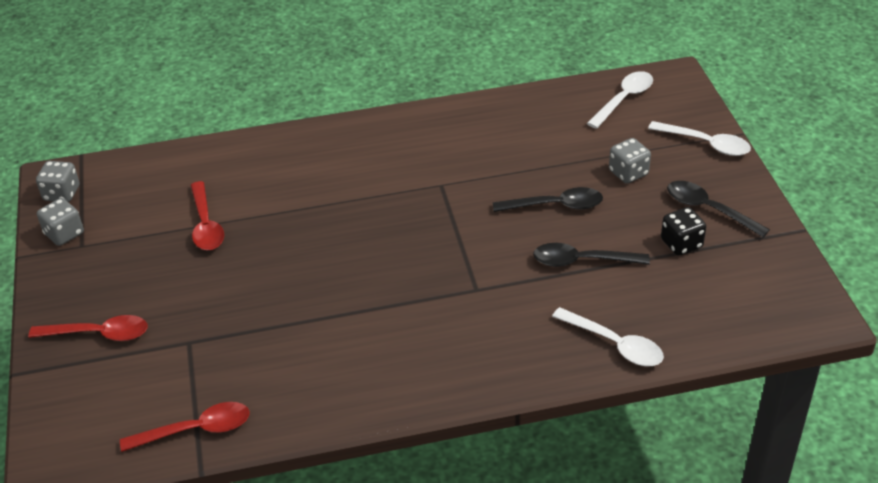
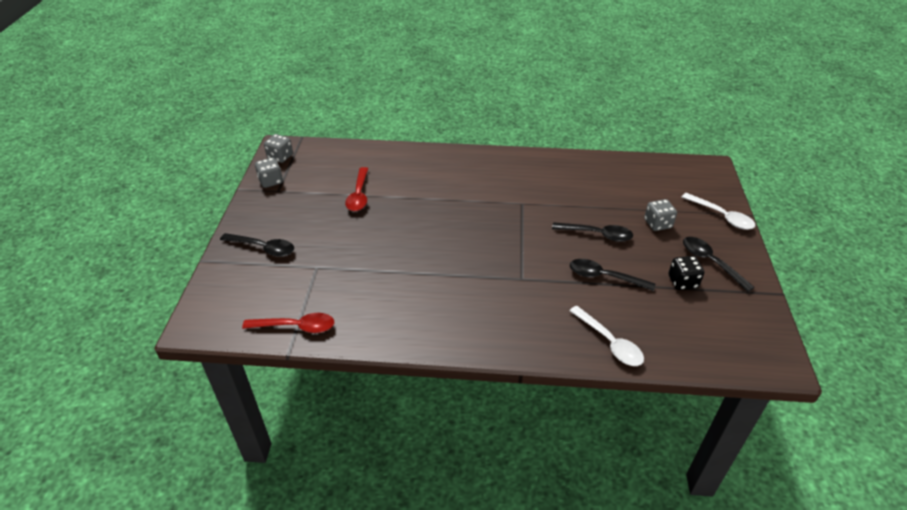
camera: 15 degrees right, 0 degrees up
red spoon [28,315,148,341] -> black spoon [220,233,294,257]
white spoon [587,71,653,129] -> none

